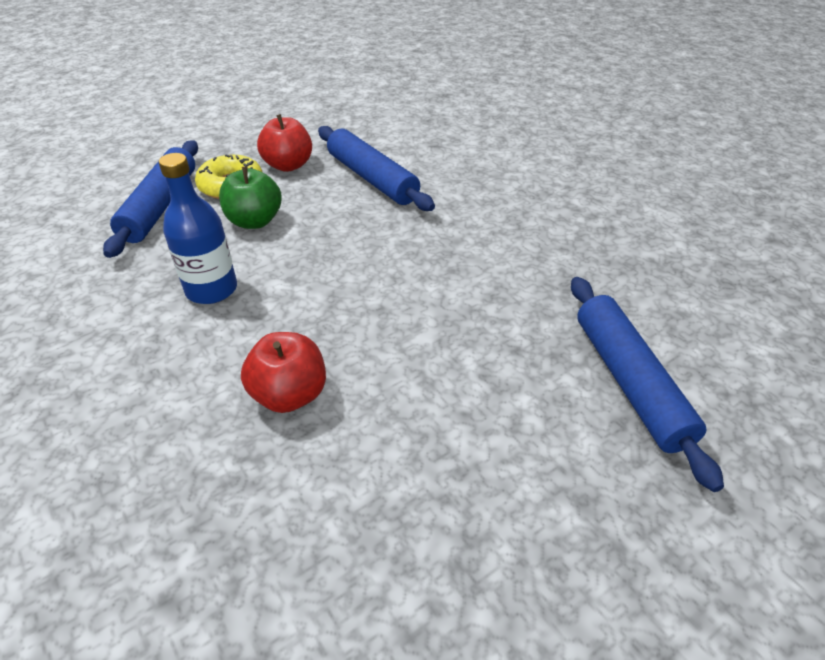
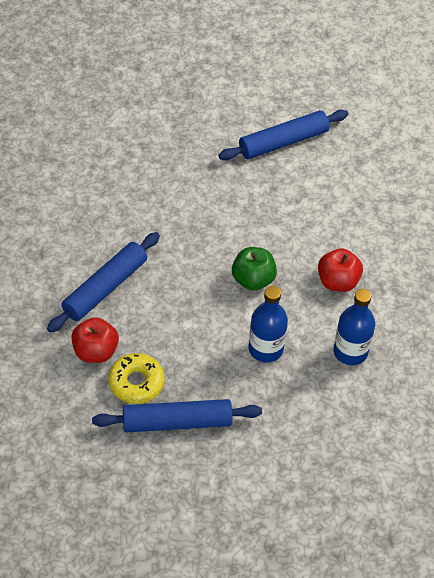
camera: 105 degrees left, 10 degrees up
green apple [219,167,282,229] -> green apple moved to [232,247,277,291]
none -> blue bottle [333,289,375,365]

